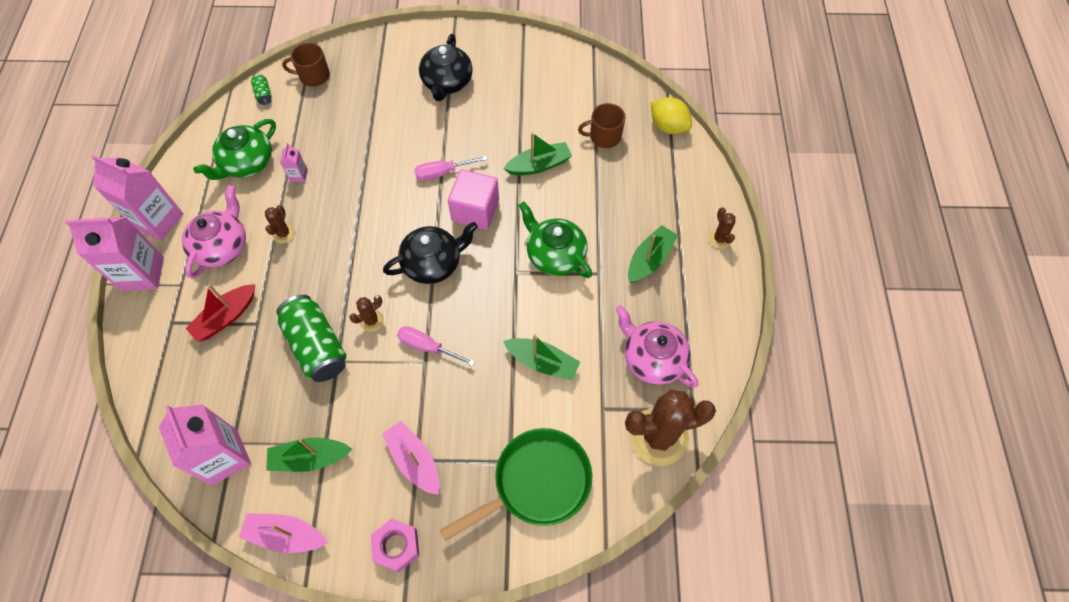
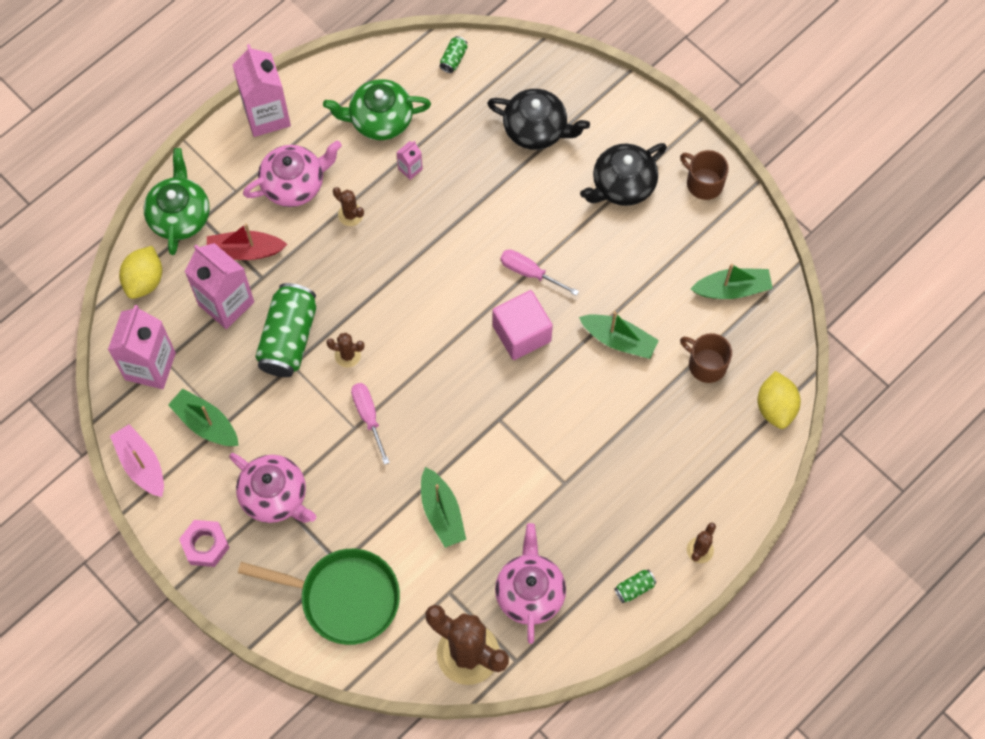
camera: 45 degrees right, 5 degrees up
pink carton [65,217,164,291] -> pink carton moved to [185,243,254,329]
brown cactus [265,205,295,243] -> brown cactus turned 75 degrees clockwise [333,187,364,226]
brown mug [282,43,330,87] -> brown mug moved to [680,150,729,200]
pink boat [382,421,440,495] -> pink teapot [229,453,316,523]
black teapot [383,222,478,284] -> black teapot moved to [487,89,590,150]
green teapot [519,202,592,278] -> green teapot moved to [144,148,210,255]
green boat [628,225,678,283] -> green boat moved to [691,264,773,299]
none -> yellow lemon [119,246,162,299]
none -> green can [614,570,656,603]

